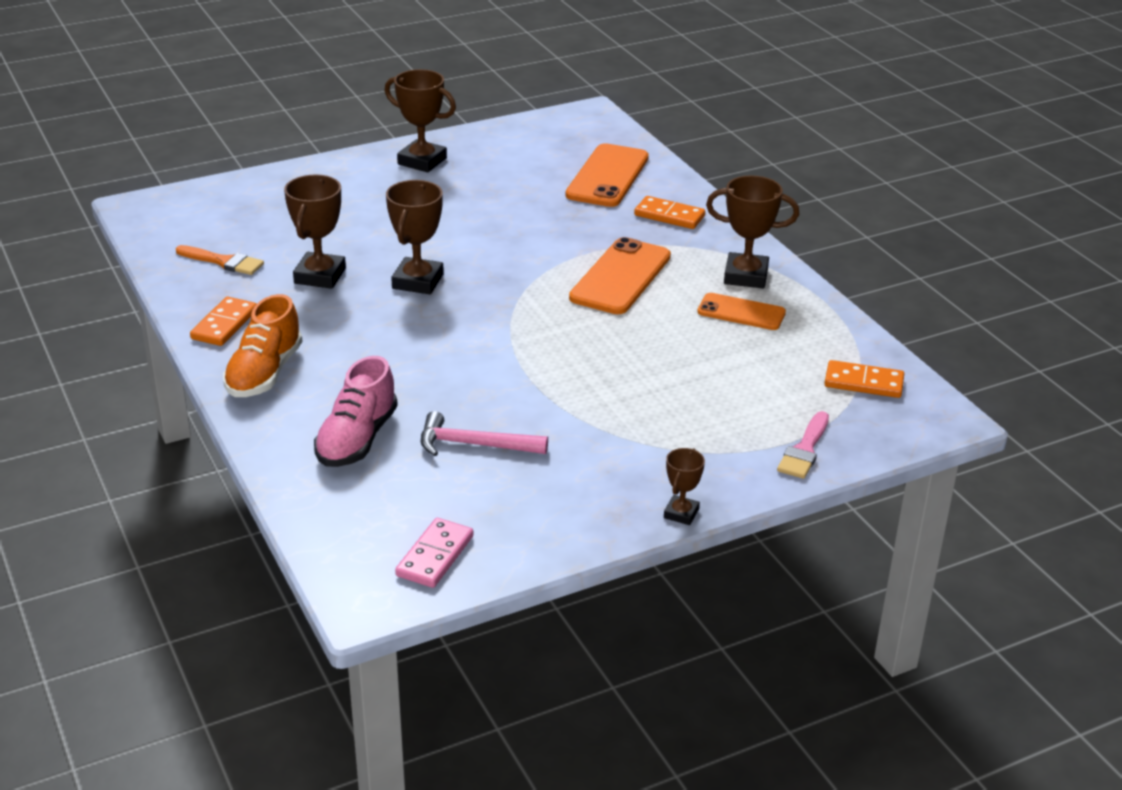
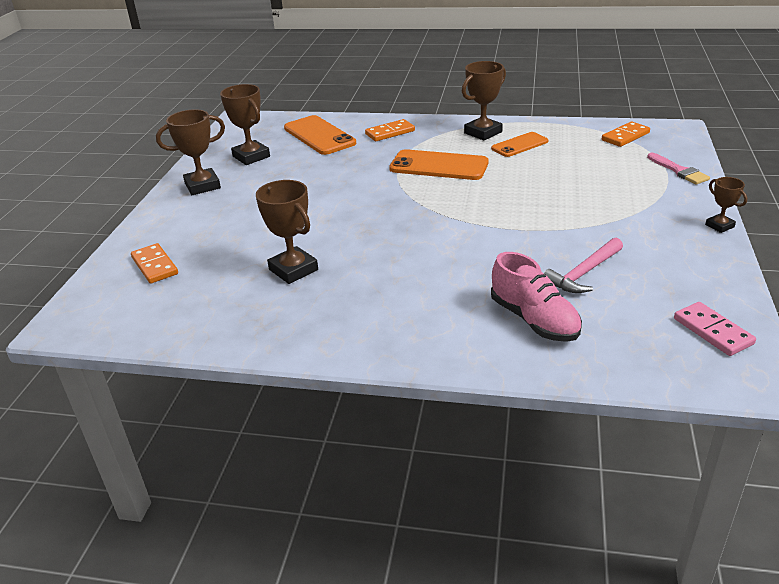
camera: 50 degrees left, 0 degrees up
orange brush [176,245,264,275] -> none
orange domino [190,297,256,346] -> orange domino moved to [131,243,178,284]
orange shoe [223,294,303,397] -> none
brown trophy [386,180,444,294] -> brown trophy moved to [220,84,270,165]
orange phone [569,237,671,314] -> orange phone turned 45 degrees counterclockwise [389,149,489,180]

